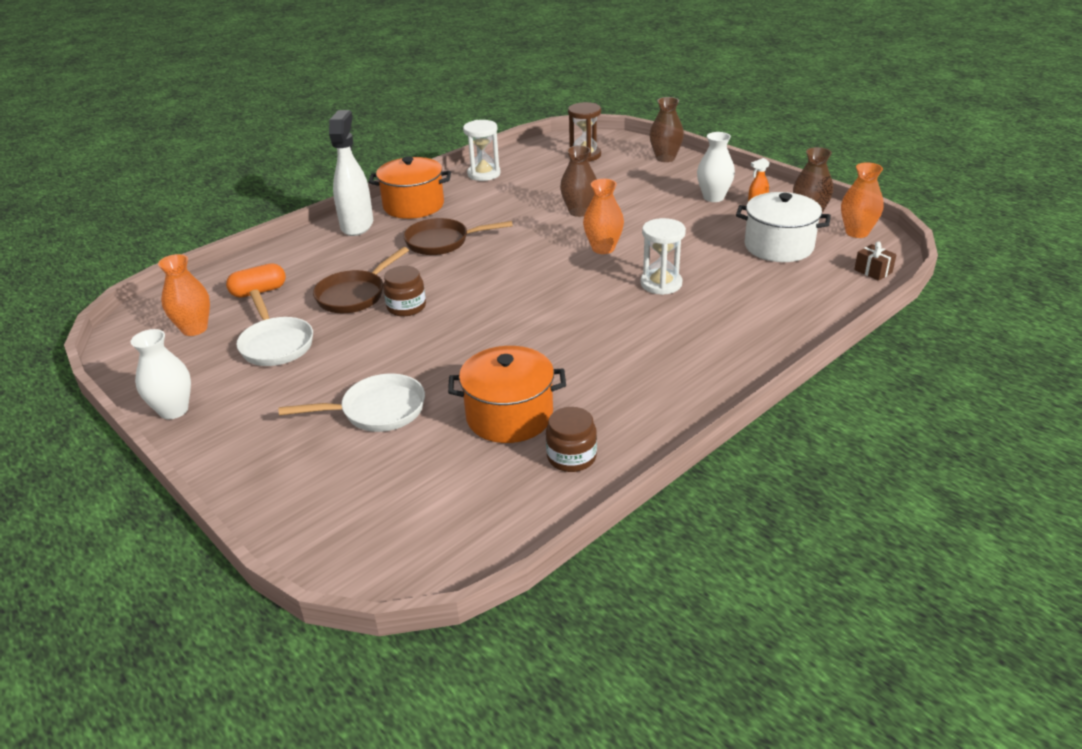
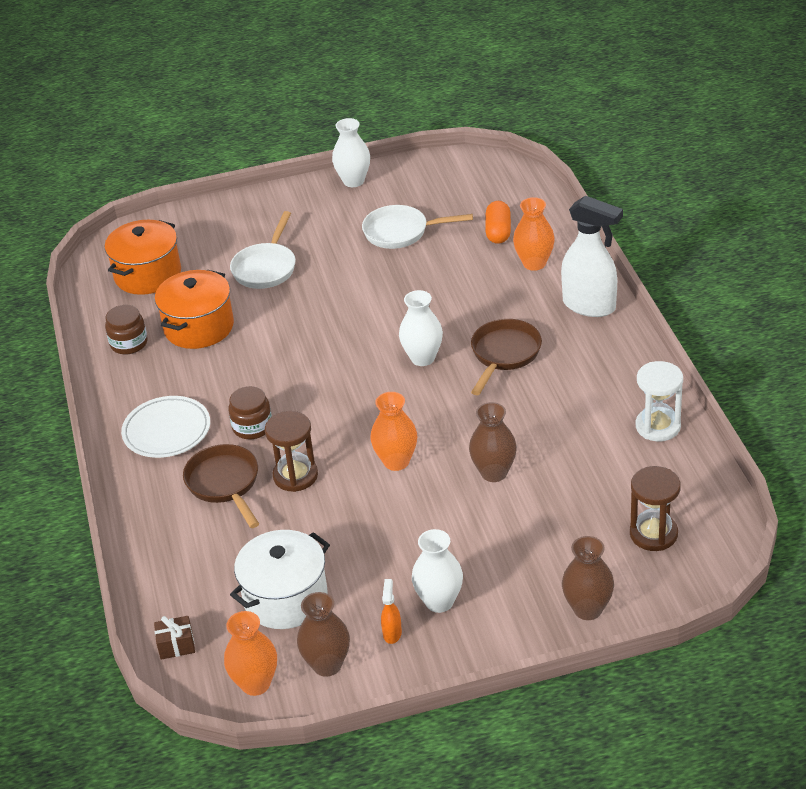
camera: 120 degrees right, 5 degrees up
orange vase [158,254,210,336] -> orange vase moved to [513,197,555,271]
brown pan [313,247,409,313] -> brown pan moved to [183,444,259,528]
orange pot [368,156,451,219] -> orange pot moved to [105,220,181,295]
brown jar [383,266,426,316] -> brown jar moved to [228,386,272,439]
white hourglass [641,218,686,295] -> brown hourglass [265,411,318,492]
none -> white plate [121,396,210,458]
none -> white vase [399,290,443,366]

